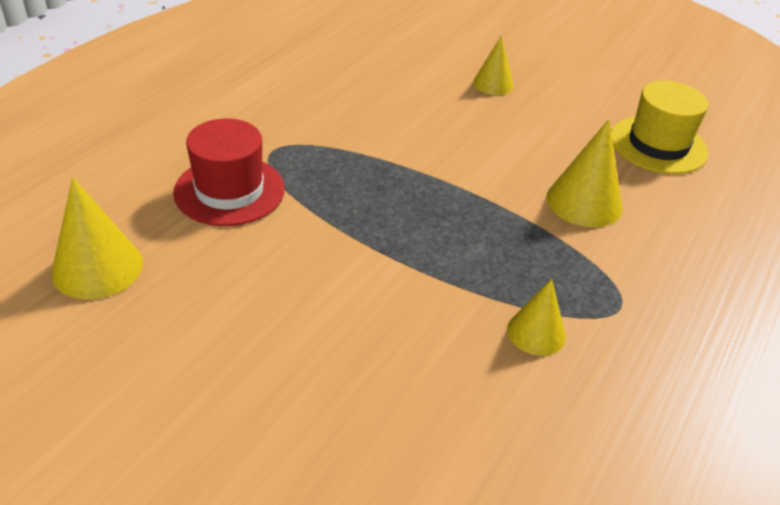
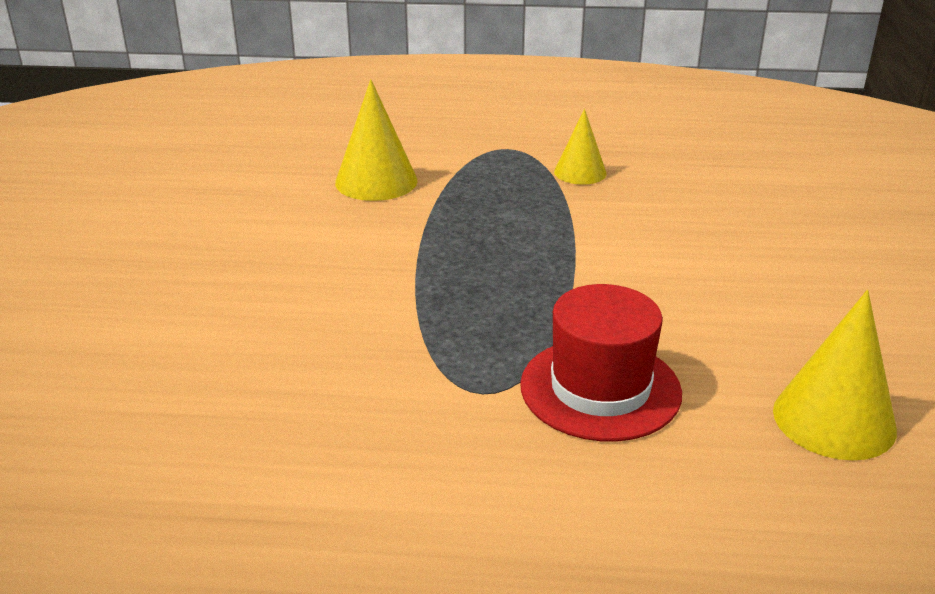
camera: 115 degrees left, 10 degrees down
yellow cone [473,35,514,95] -> none
yellow hat [611,81,709,174] -> none

